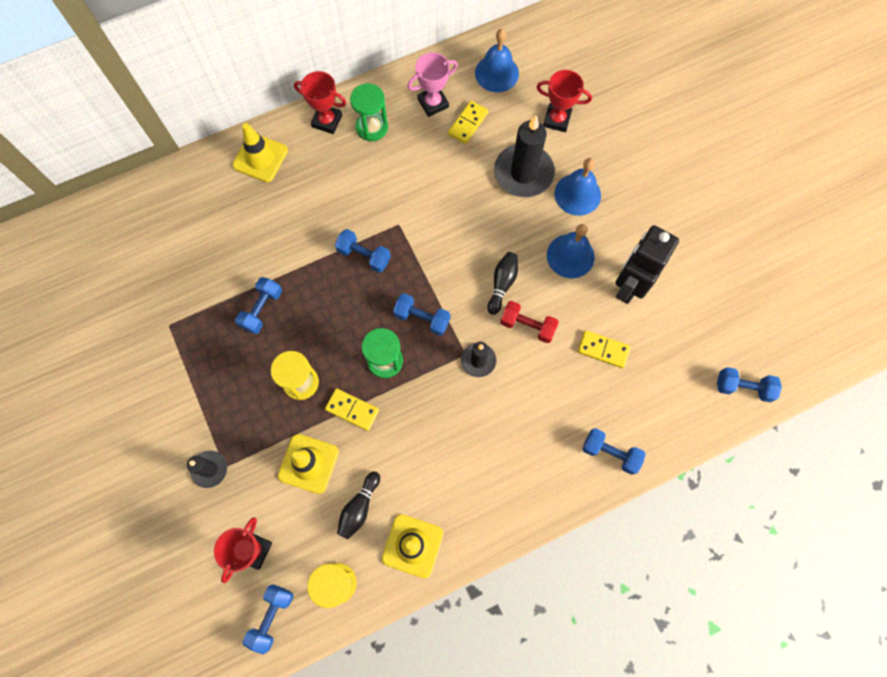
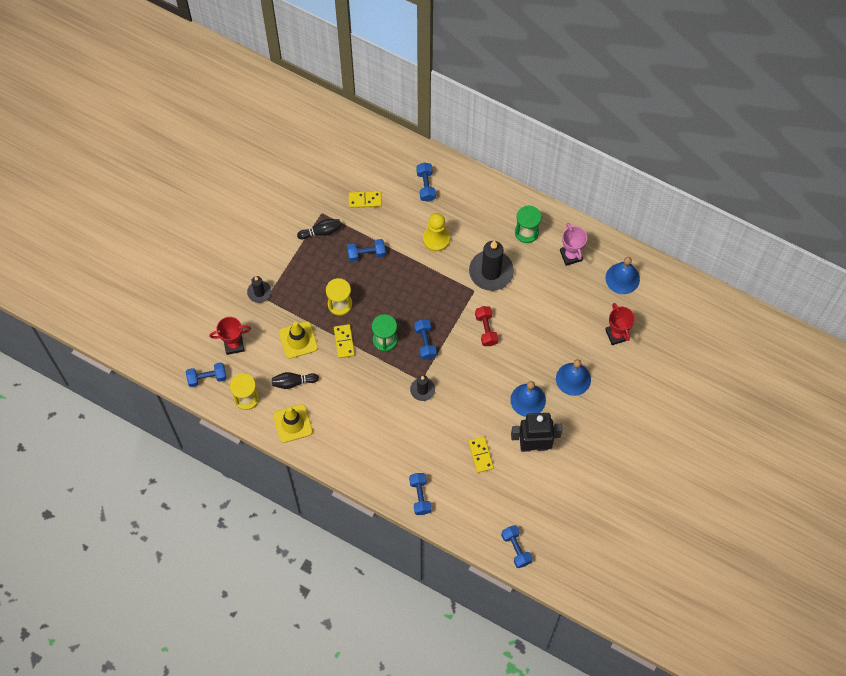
camera: 55 degrees right, 5 degrees down
yellow traffic cone [232,123,288,182] -> none
red trophy [294,71,346,134] -> none
blue dumbbell [335,229,391,273] -> blue dumbbell moved to [416,163,436,202]
pink trophy [407,53,458,117] -> pink trophy turned 45 degrees clockwise [560,223,587,266]
yellow domino [448,101,488,144] -> yellow domino moved to [349,191,382,208]
black bowling pin [487,252,518,315] -> black bowling pin moved to [297,219,342,239]
black candle [494,115,555,197] -> black candle moved to [469,241,514,291]
red dumbbell [500,301,559,343] -> red dumbbell moved to [475,306,498,346]
none -> yellow pawn [423,213,450,252]

